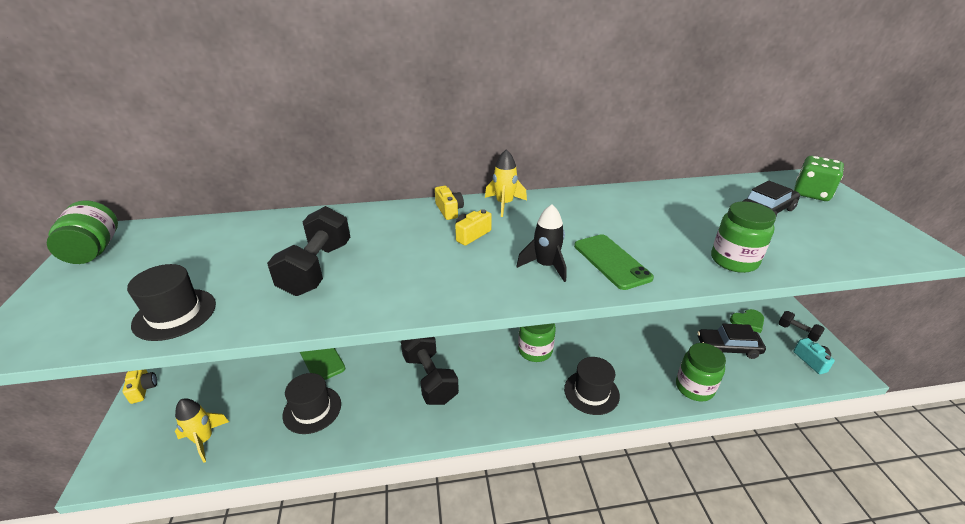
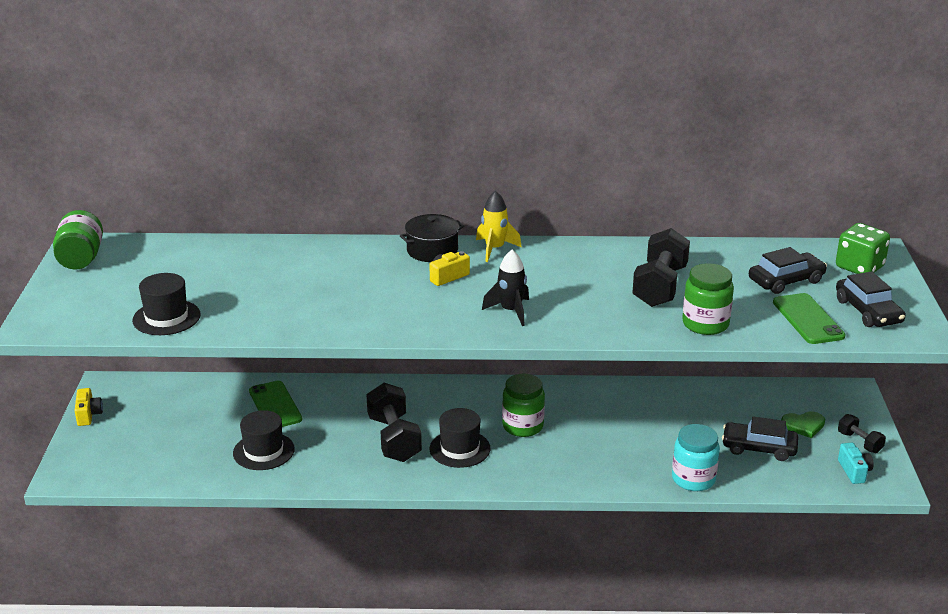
camera: 10 degrees right, 5 degrees down
yellow rocket [175,399,229,463] -> none
black dumbbell [267,206,350,296] -> black dumbbell moved to [632,228,690,307]
yellow camera [435,186,464,220] -> black pot [400,214,464,262]
black hat [564,357,620,415] -> black hat moved to [430,408,490,468]
green phone [574,234,654,290] -> green phone moved to [773,293,846,344]
green jar [676,343,726,402] -> turquoise jar [672,424,720,491]
none -> black car [836,271,906,327]

